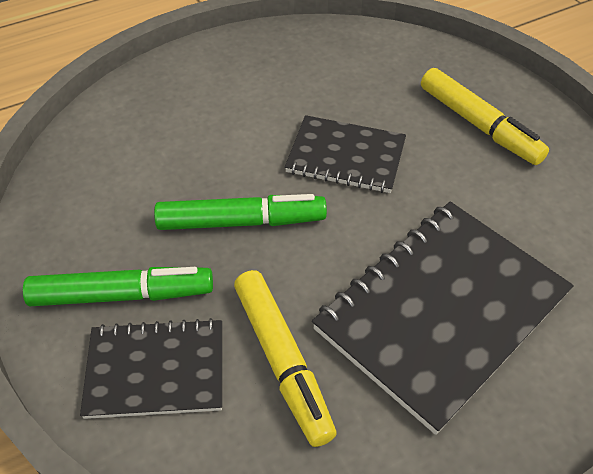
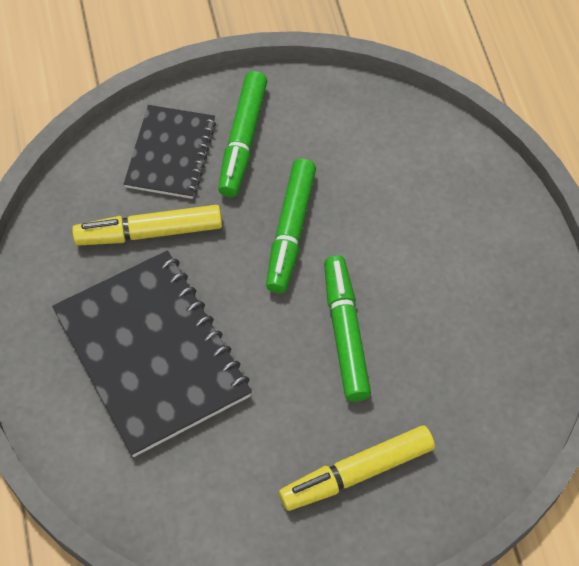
camera: 105 degrees right, 10 degrees up
black notebook [285,115,406,193] -> green marker [324,255,371,402]

